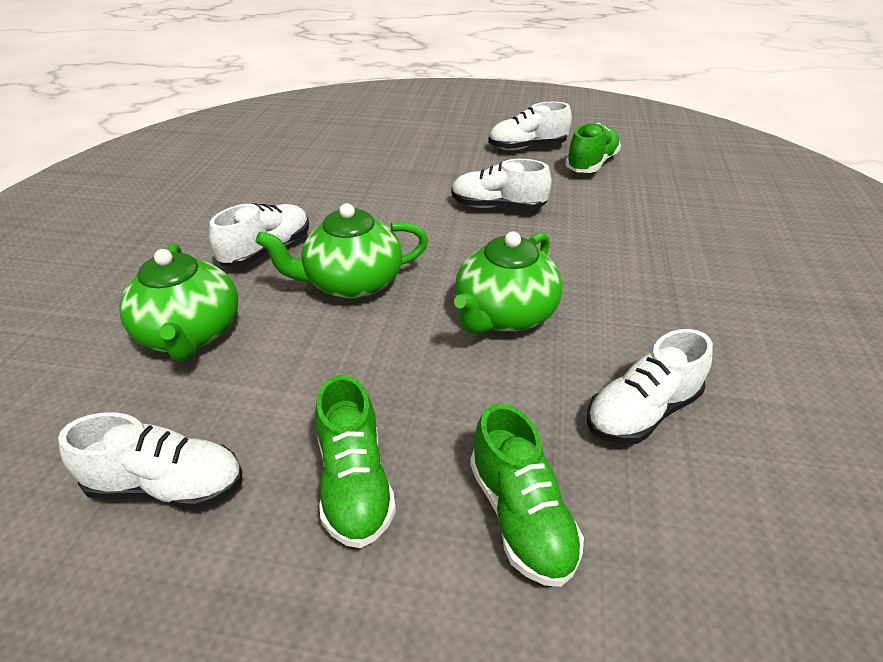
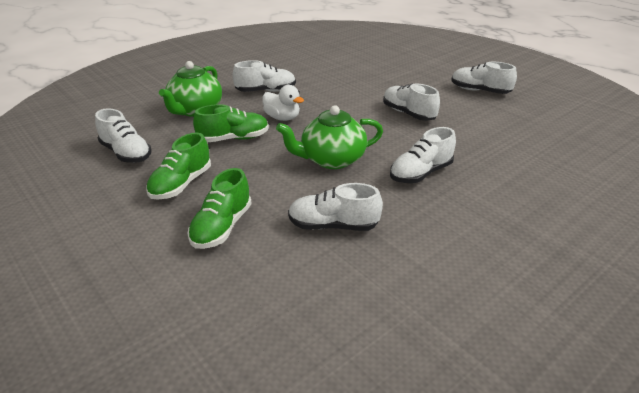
camera: 40 degrees right, 5 degrees down
green teapot [255,203,428,299] -> white duck [262,85,304,121]
green shoe [565,123,621,173] -> green shoe moved to [193,104,269,142]
none -> white shoe [390,127,456,183]

